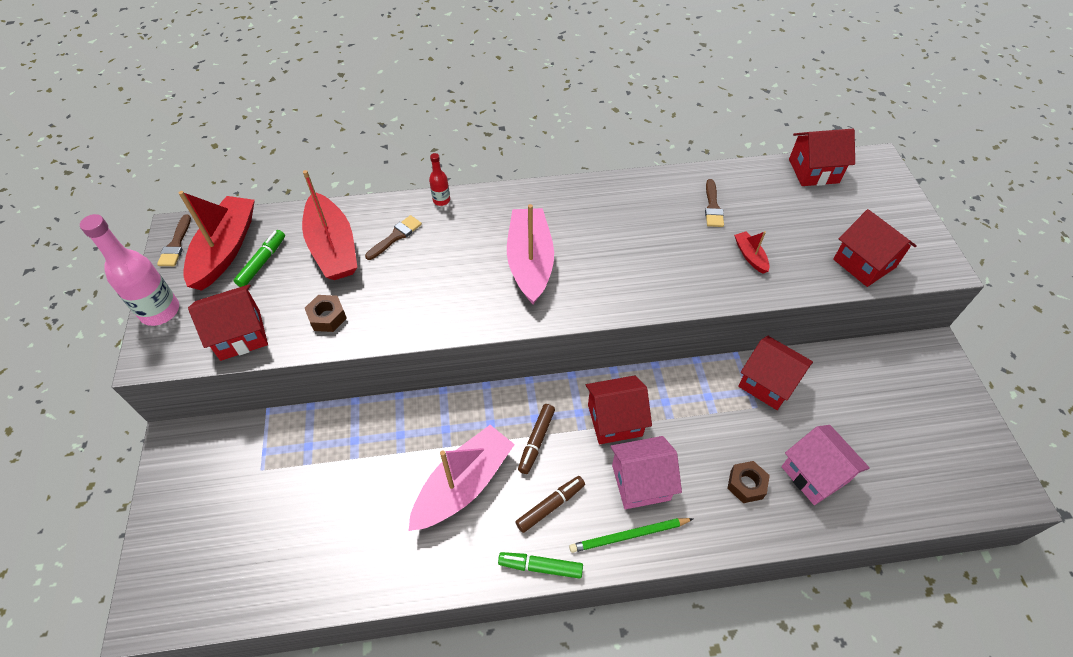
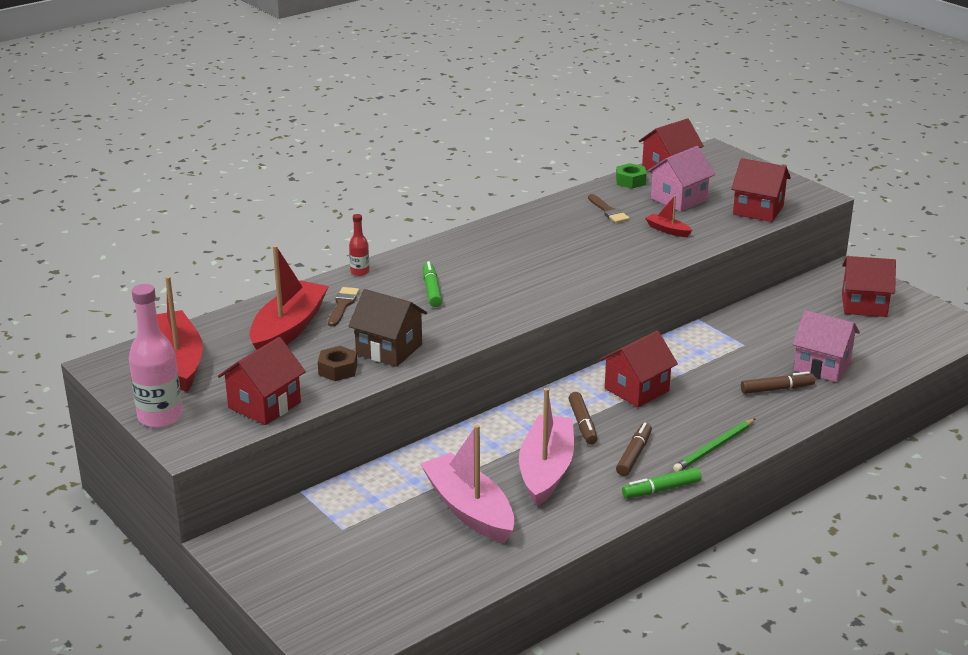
camera: 30 degrees left, 25 degrees down
brown brush [157,215,191,266] -> none
green marker [234,230,285,287] -> green marker moved to [423,261,442,307]
red boat [302,170,358,280] -> red boat turned 105 degrees counterclockwise [249,245,329,350]
pink boat [507,204,554,304] -> pink boat moved to [420,425,515,543]
pink house [611,436,682,509] -> pink house moved to [647,146,715,212]
brown nut [727,461,770,503] -> brown marker [741,371,815,394]
red house [738,336,813,410] -> red house moved to [842,256,896,317]
none -> brown house [348,289,427,367]
none -> green nut [616,163,647,189]

